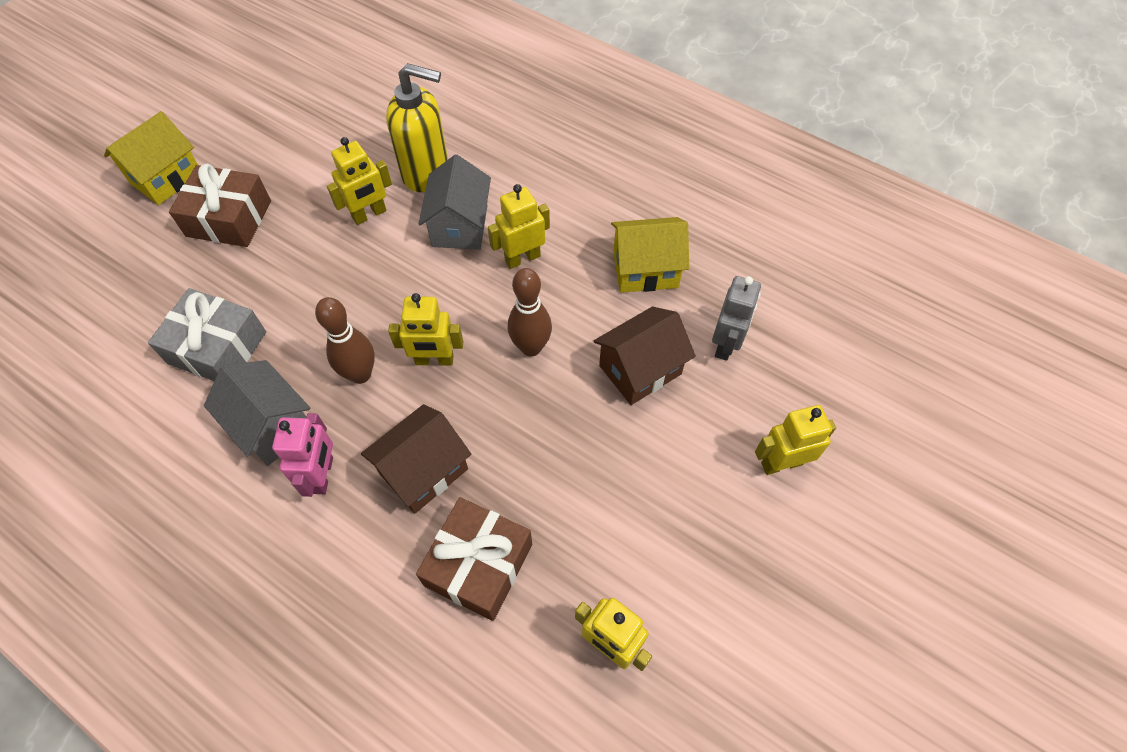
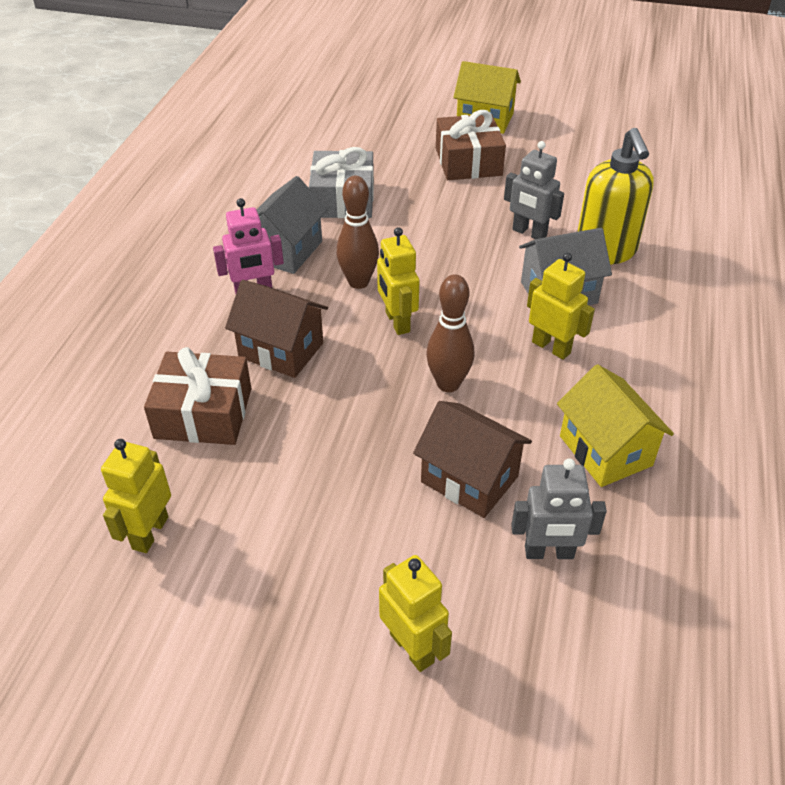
camera: 70 degrees right, 15 degrees down
yellow robot [327,137,392,225] -> grey robot [504,141,564,239]

